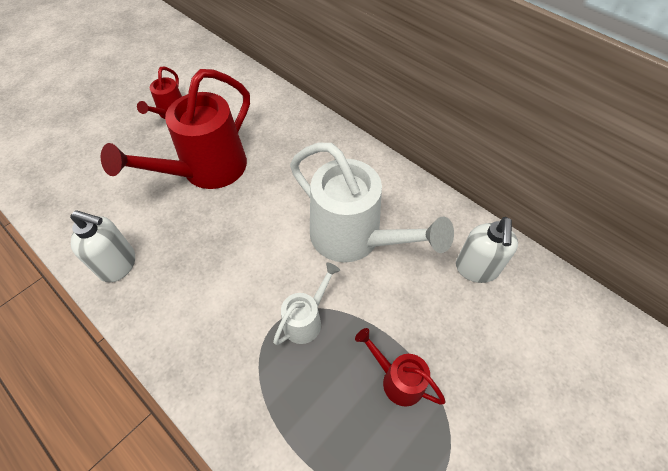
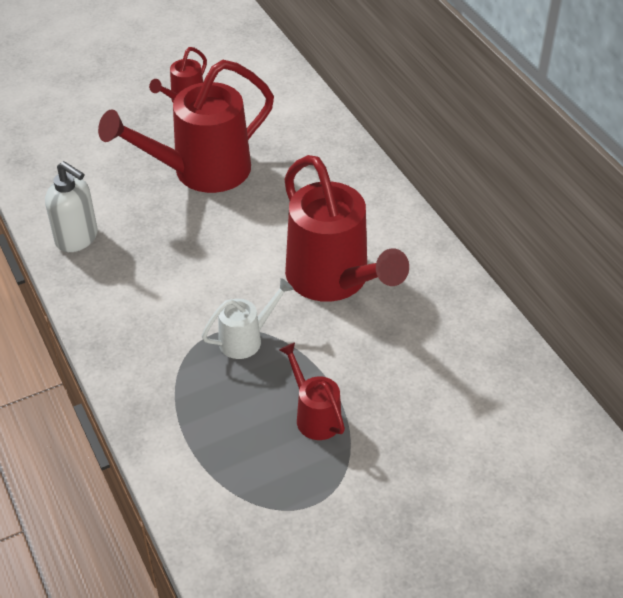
camera: 20 degrees right, 10 degrees down
white watering can [290,143,454,262] -> red watering can [284,155,409,302]
white soap dispenser [456,217,518,283] -> none

